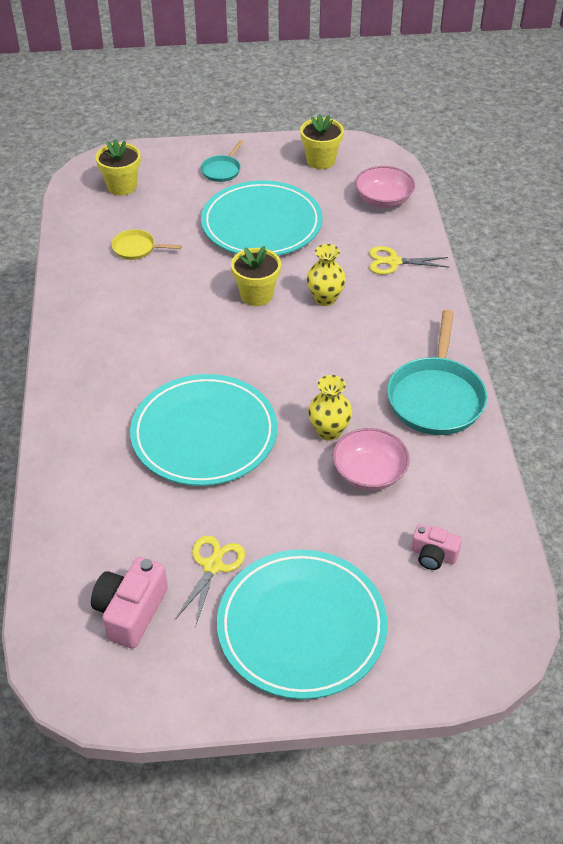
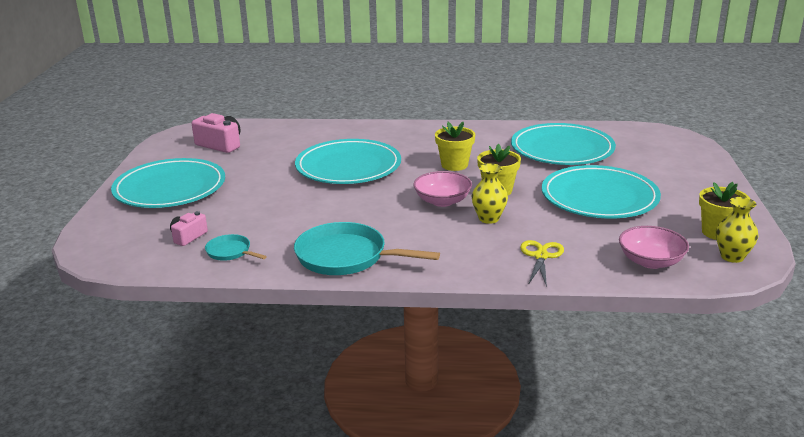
camera: 100 degrees right, 20 degrees down
yellow flower pot [95,139,141,196] -> yellow flower pot moved to [435,122,475,171]
yellow pan [111,229,182,260] -> turquoise plate [511,123,616,165]
yellow scissors [176,536,245,625] -> none
turquoise pan [201,140,243,182] -> turquoise pan moved to [205,234,267,261]
yellow vase [308,375,352,441] -> yellow vase moved to [716,197,758,263]
pink bowl [333,428,410,490] -> pink bowl moved to [413,171,472,207]

